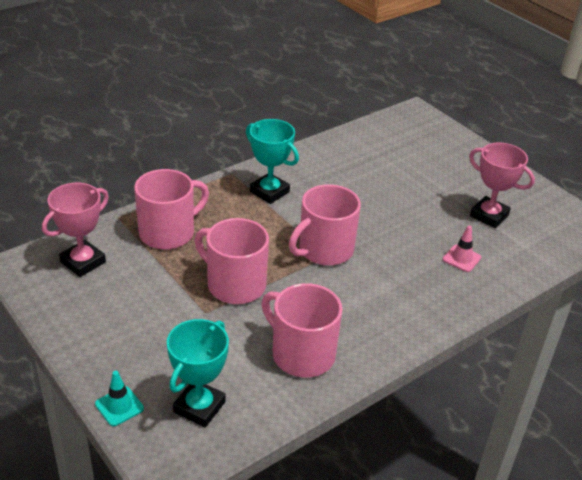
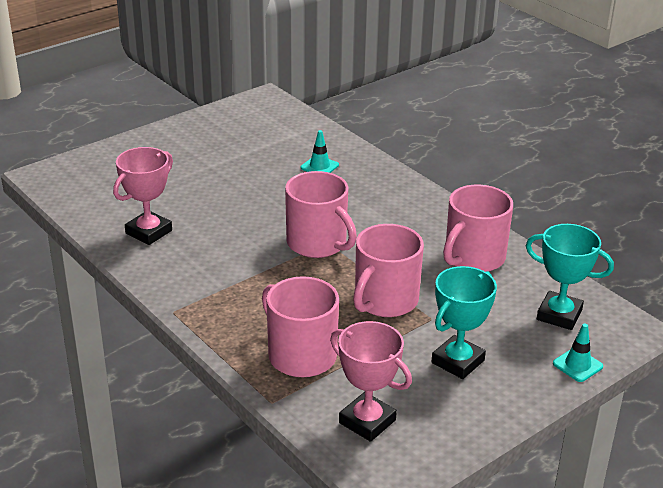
camera: 90 degrees left, 5 degrees down
turquoise trophy [246,119,299,204] -> turquoise trophy moved to [432,266,497,379]
pink traffic cone [443,226,481,272] -> turquoise traffic cone [301,130,339,173]
pink trophy [469,143,535,228] -> pink trophy moved to [113,147,173,245]

